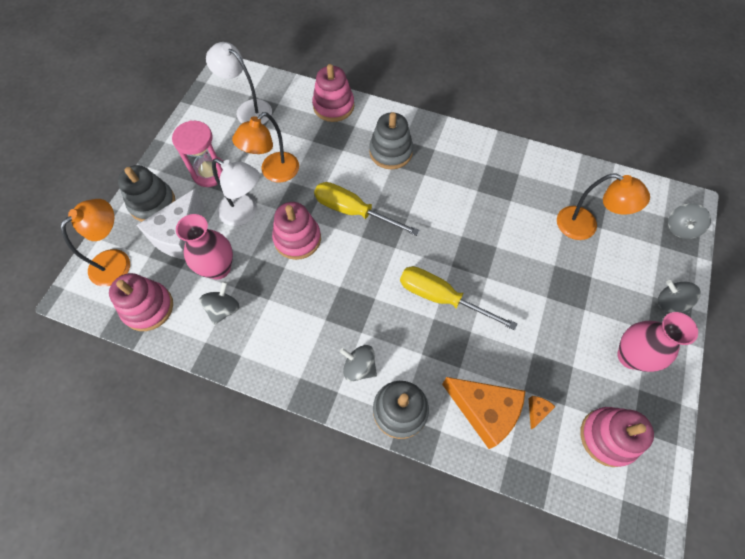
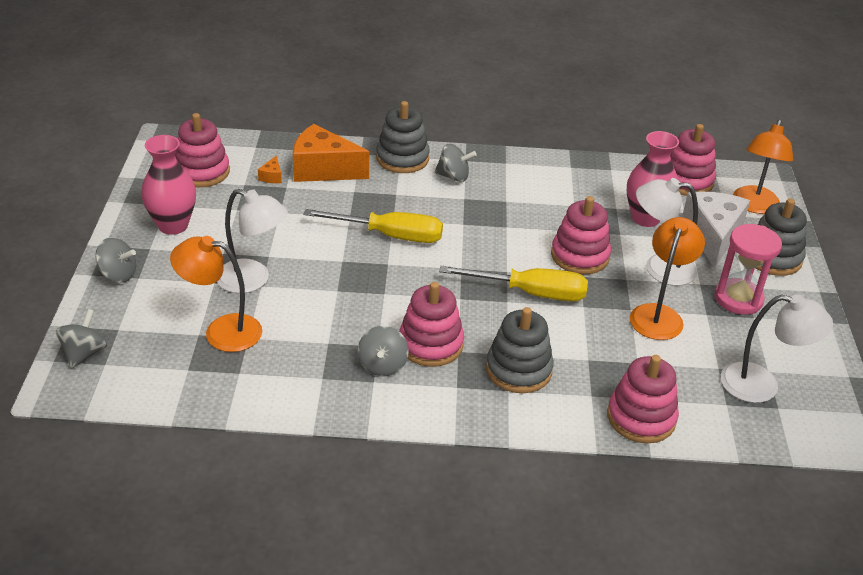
camera: 160 degrees right, 25 degrees down
grey spinning top [199,281,239,325] -> grey spinning top moved to [358,326,409,376]
none -> white lamp [217,189,288,293]
none -> pink stacking toy [399,282,464,367]

